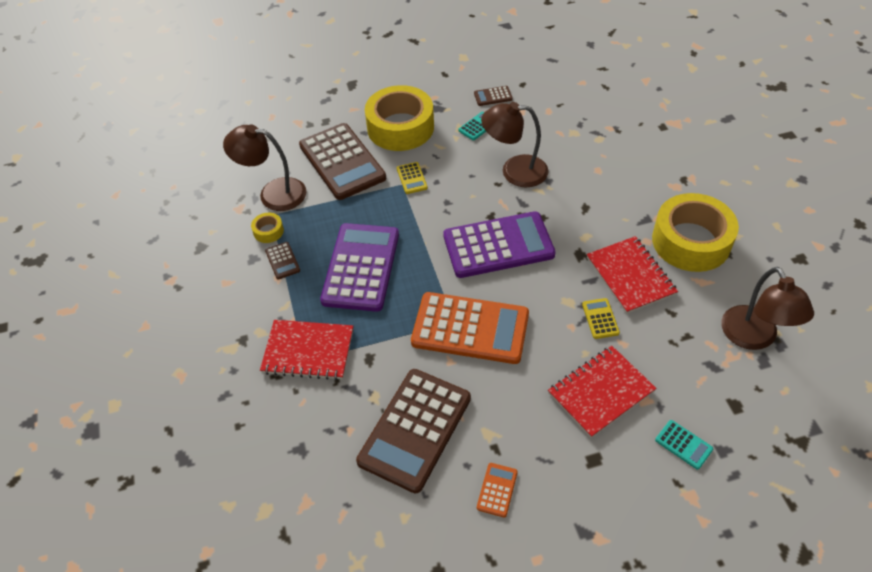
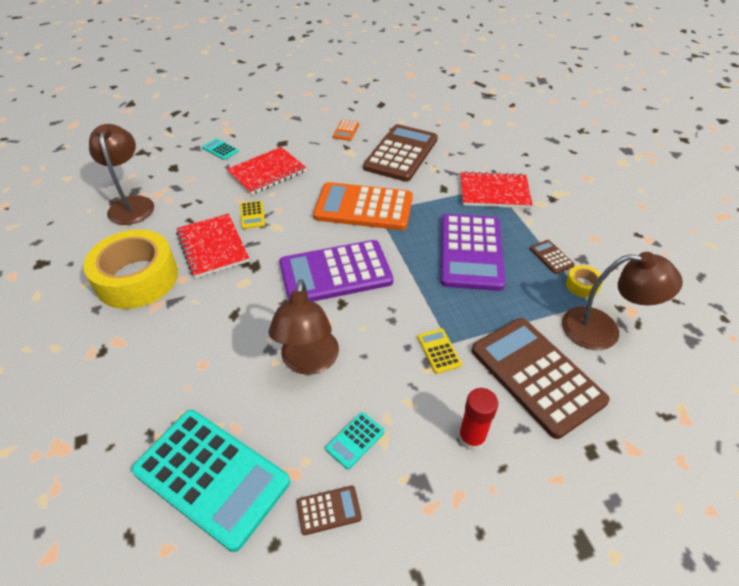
camera: 175 degrees right, 5 degrees down
yellow tape [365,85,434,151] -> red glue stick [458,388,498,451]
brown lamp [481,102,549,187] -> brown lamp turned 90 degrees clockwise [269,279,339,375]
none -> turquoise calculator [131,410,290,552]

